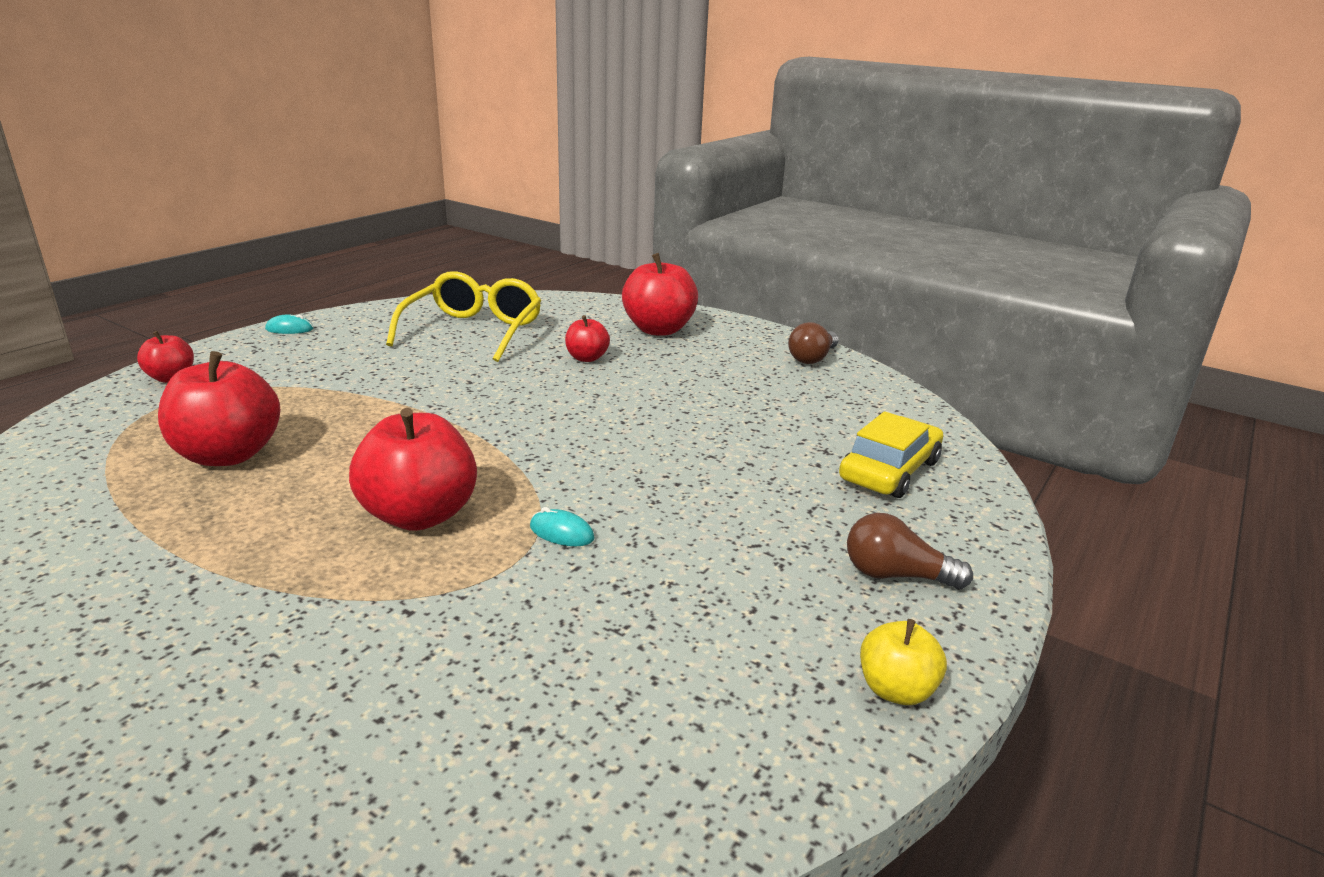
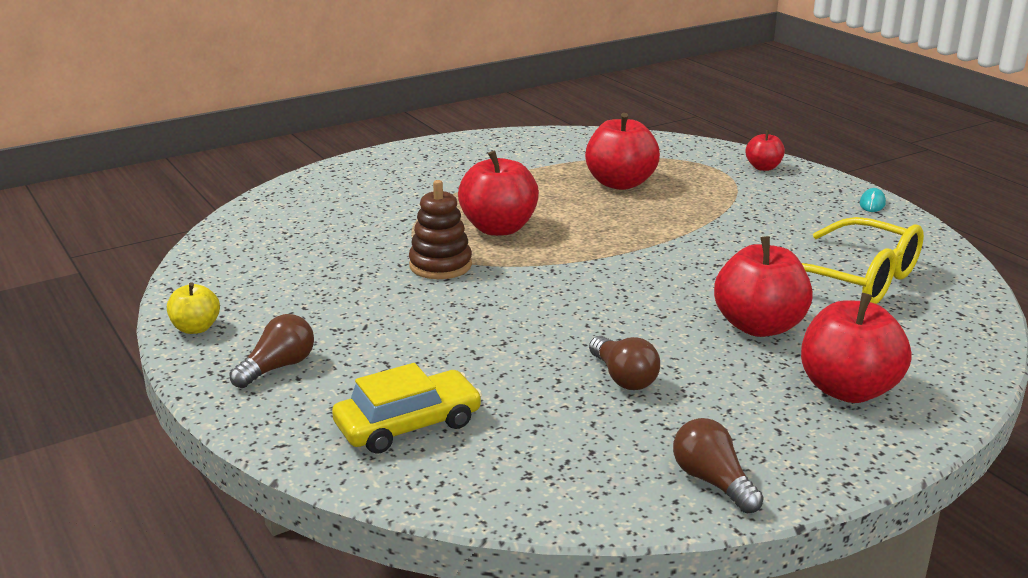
camera: 115 degrees right, 0 degrees up
turquoise mouse [530,507,594,546] -> brown stacking toy [409,180,472,279]
red apple [565,315,610,362] -> red apple [714,236,813,337], size x1.85
yellow car [839,411,943,498] -> yellow car turned 90 degrees counterclockwise [332,363,482,454]
none -> brown light bulb [589,336,660,390]

